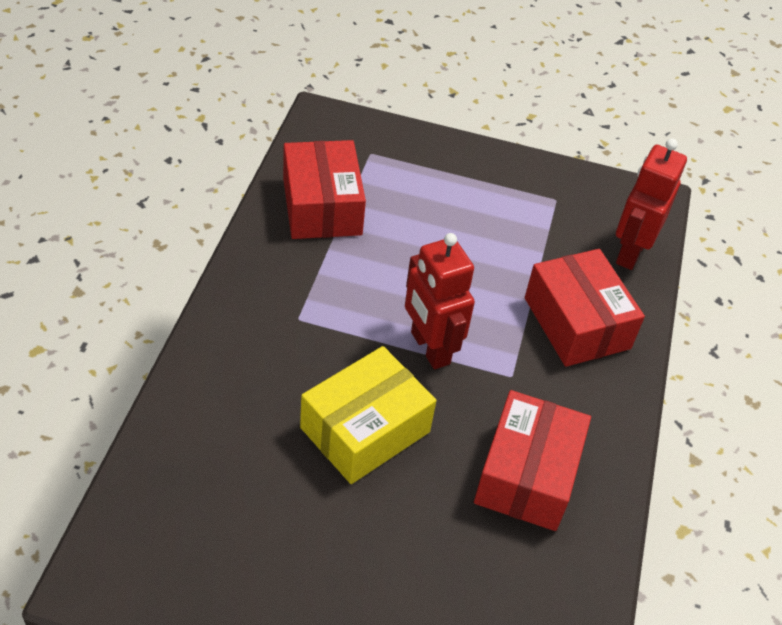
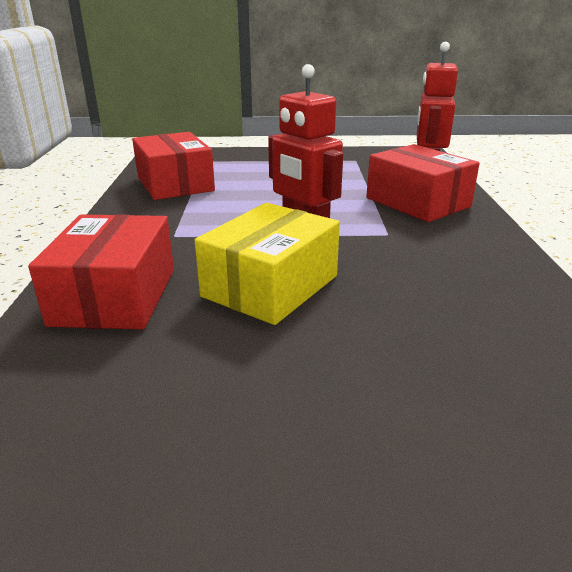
camera: 10 degrees left, 20 degrees down
red box [474,390,591,531] -> red box moved to [28,214,174,329]

